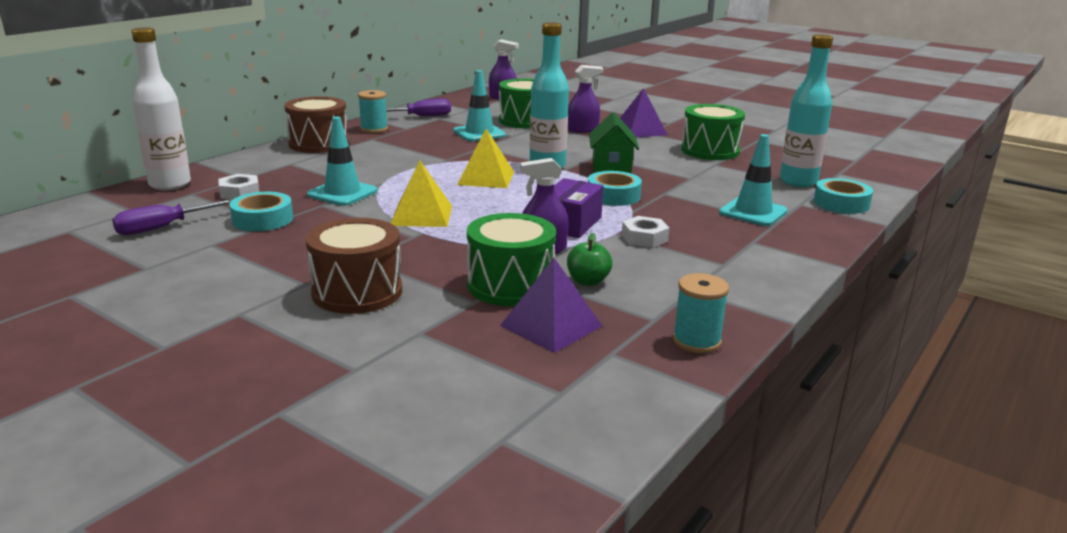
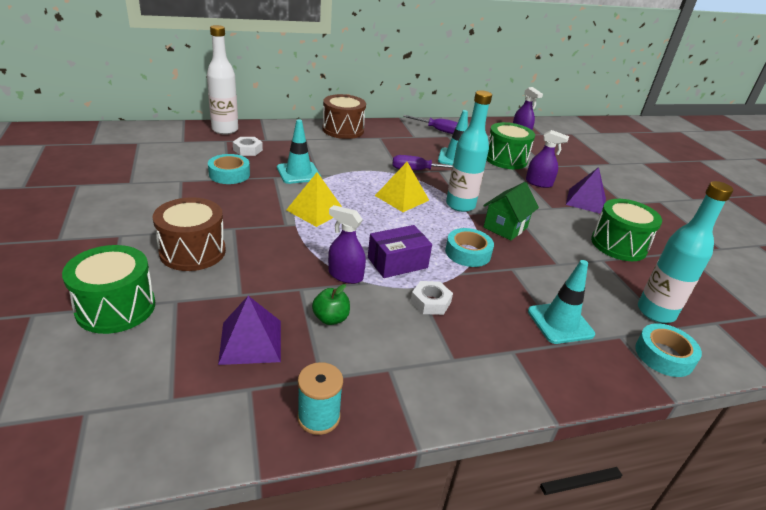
camera: 35 degrees right, 10 degrees up
purple screwdriver [112,199,233,235] -> purple screwdriver moved to [392,155,453,170]
turquoise spool [358,90,388,133] -> none
green drum [467,213,556,306] -> green drum moved to [62,245,155,334]

